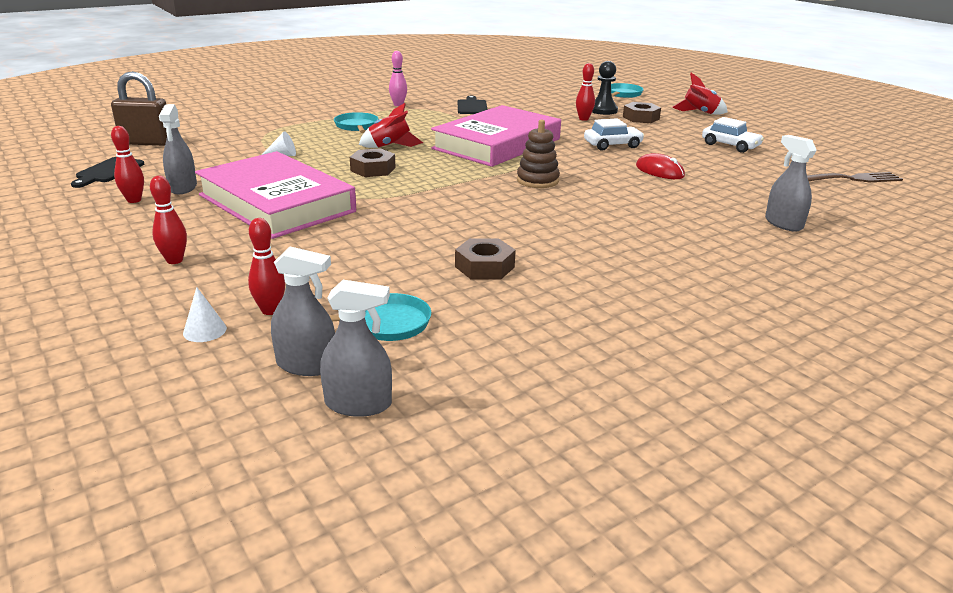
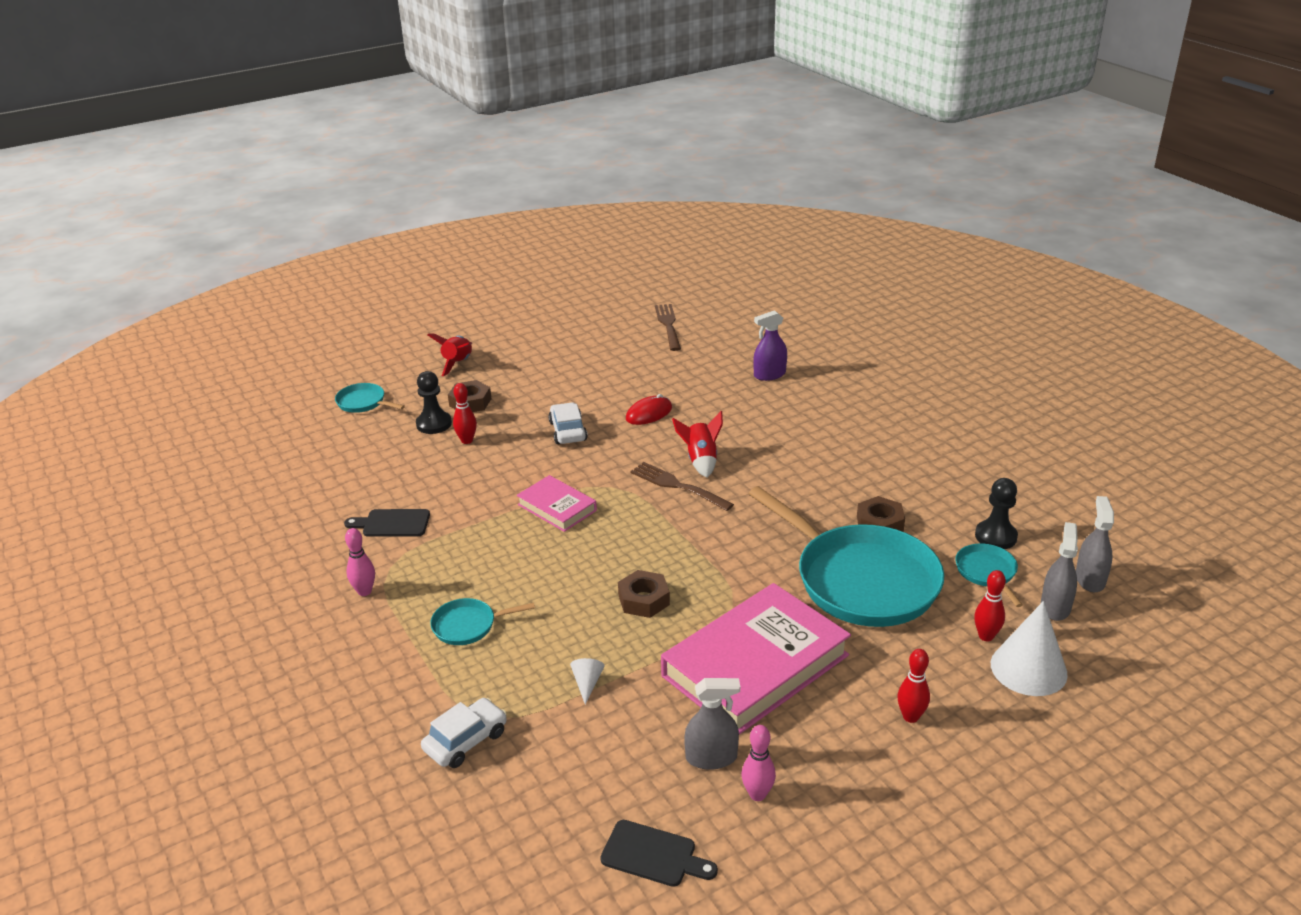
camera: 85 degrees left, 5 degrees up
brown padlock [111,71,167,146] -> none
red bowling pin [111,126,144,203] -> pink bowling pin [742,725,776,801]
white cone [183,287,227,342] -> white cone [991,601,1068,696], size x2.17
red rocket [359,103,423,148] -> red rocket moved to [672,411,723,478]
pink book [431,105,561,167] -> pink book [517,475,597,532], size x0.50
brown stacking toy [517,120,560,188] -> brown fork [631,462,734,511]
white car [702,117,764,153] -> white car moved to [421,698,507,768]
grey spray bottle [765,135,817,231] -> purple spray bottle [753,310,787,381]
none -> turquoise pan [749,486,944,627]
none -> black pawn [975,478,1018,549]

